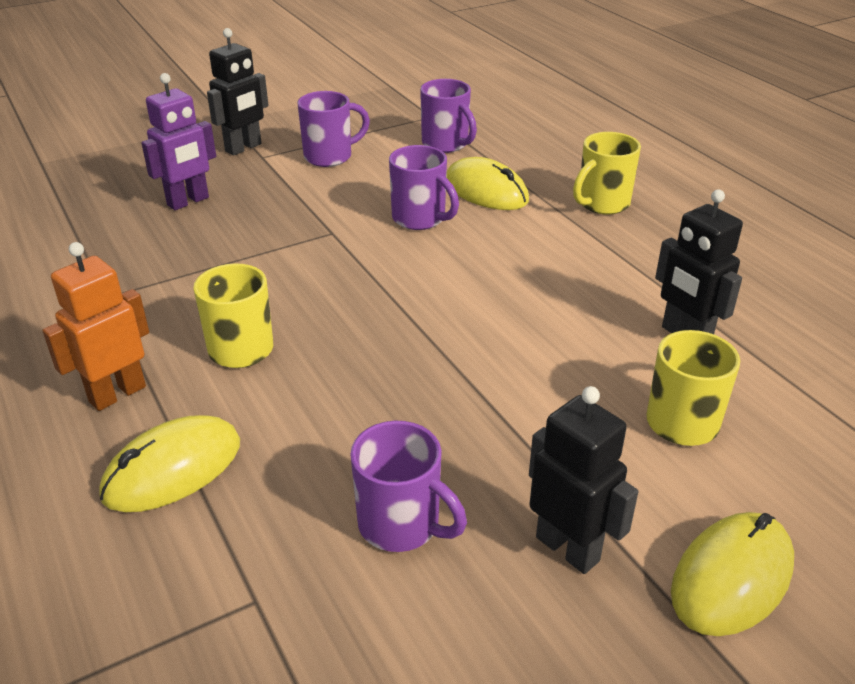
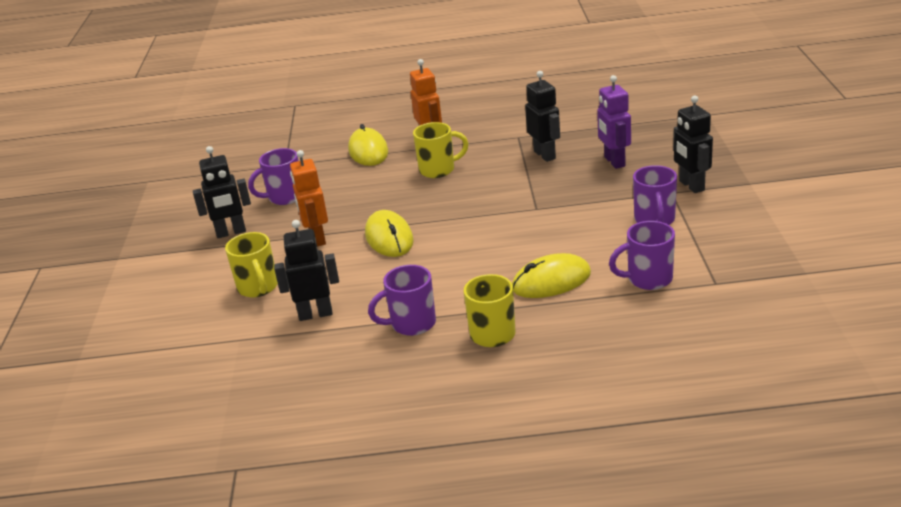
camera: 120 degrees right, 5 degrees down
purple mug [389,145,459,230] -> purple mug moved to [368,265,436,336]
yellow mouse [671,512,794,636] -> yellow mouse moved to [365,210,414,257]
none -> orange robot [290,150,328,247]
none -> black robot [525,71,560,162]

